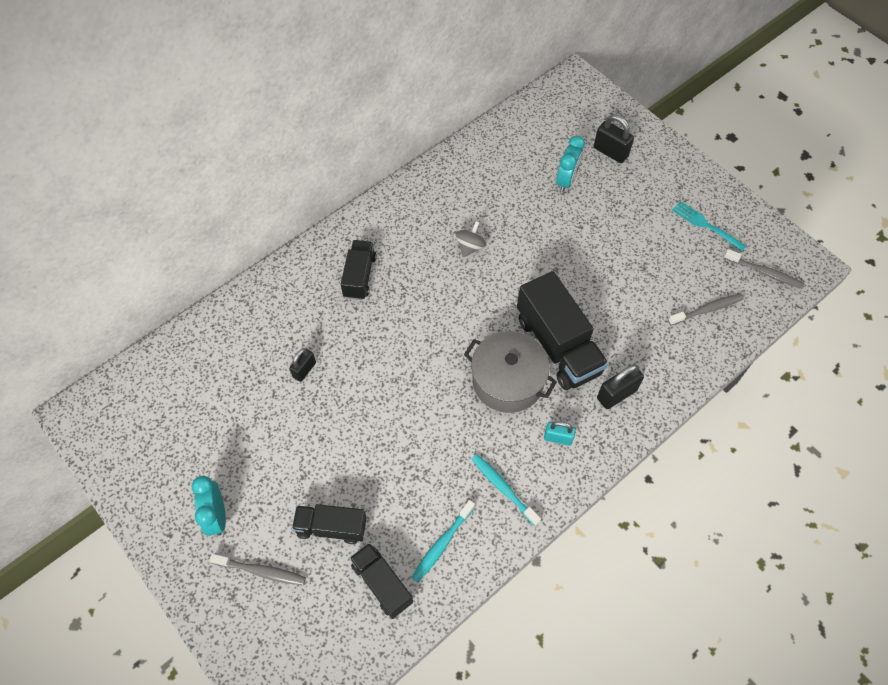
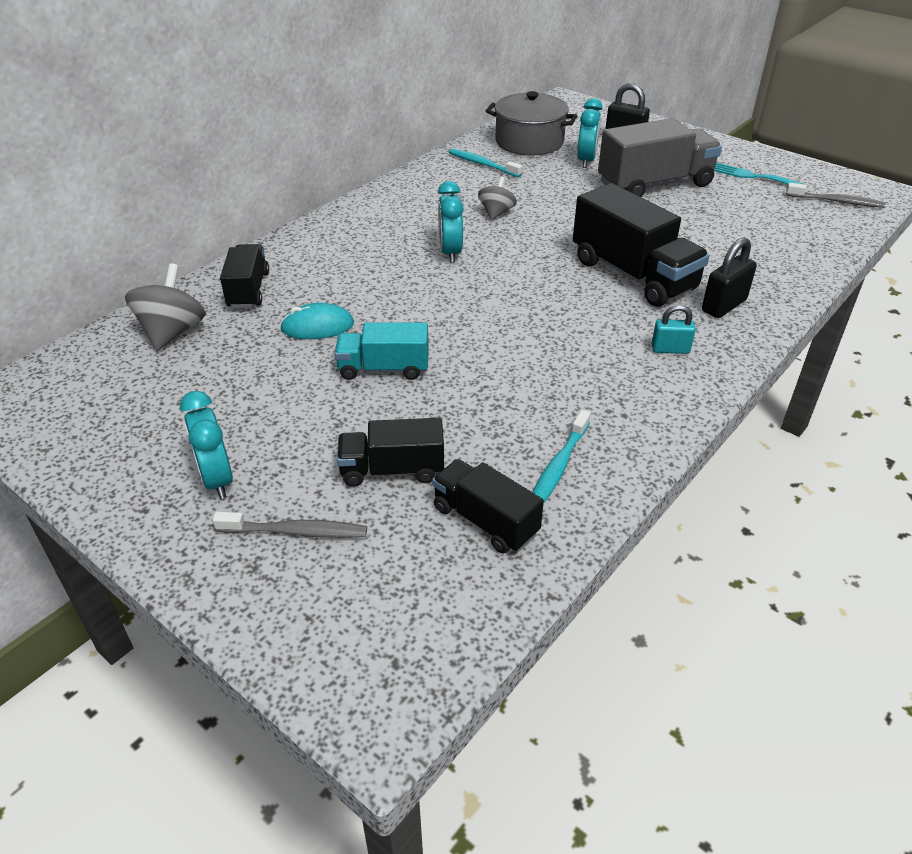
camera: 10 degrees left, 20 degrees down
black padlock [289,348,316,382] -> turquoise mouse [280,303,354,339]
black truck [341,240,376,300] -> black truck moved to [220,244,269,308]
grey pot [464,331,557,413] -> grey pot moved to [486,91,577,156]
turquoise toothbrush [472,454,541,526] -> turquoise toothbrush moved to [449,149,523,177]
grey toothbrush [668,293,744,326] -> none
none -> grey spinning top [125,263,206,351]
none -> turquoise truck [335,323,429,380]
none -> turquoise clock [438,181,463,263]
none -> grey truck [598,118,722,197]

